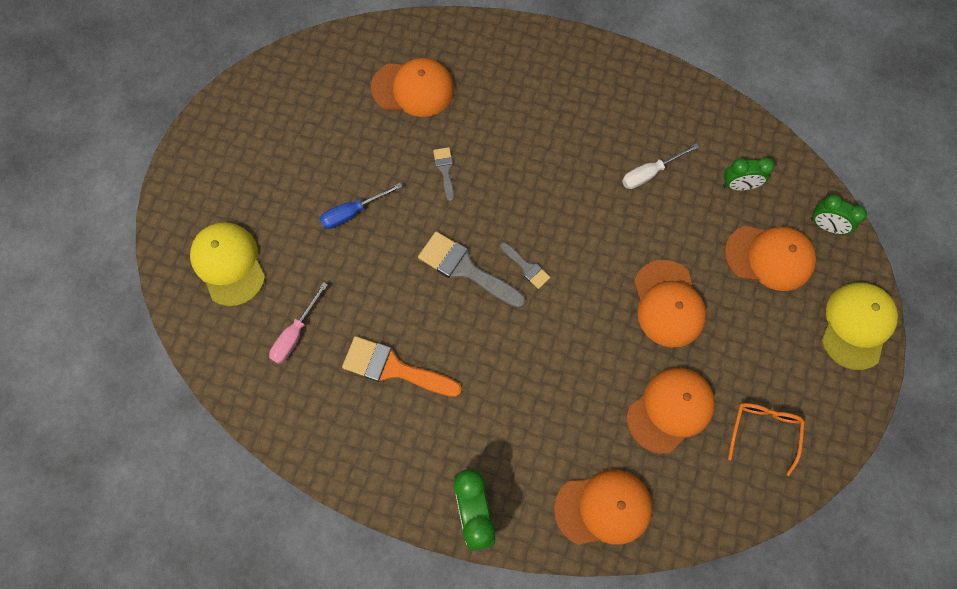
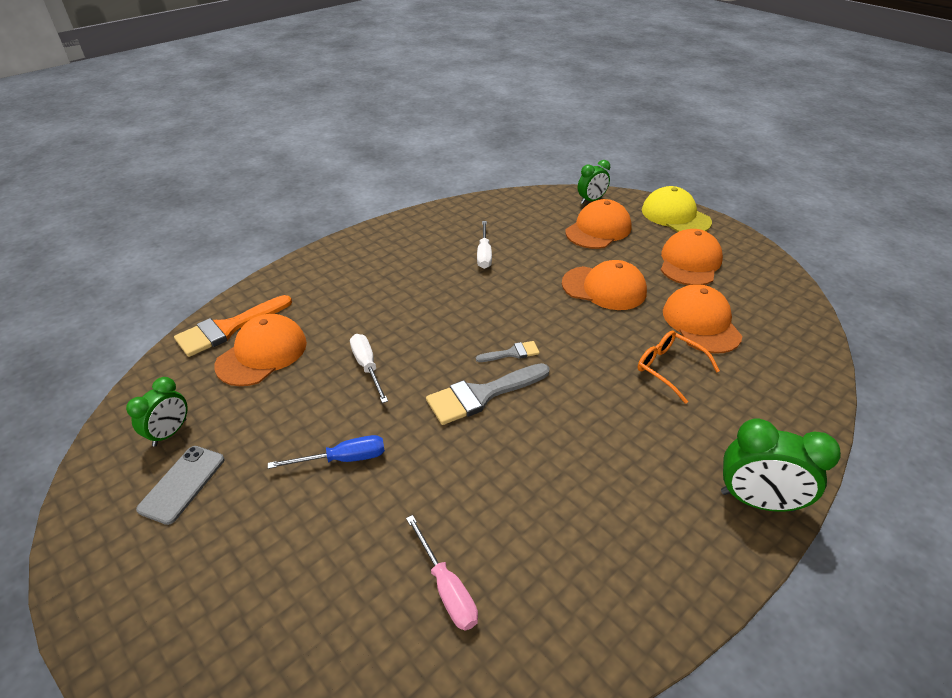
camera: 60 degrees left, 30 degrees down
yellow cap [190,223,266,306] -> none
blue screwdriver [320,183,402,229] -> blue screwdriver turned 105 degrees counterclockwise [268,435,385,469]
orange brush [342,336,462,397] -> orange brush moved to [174,295,292,357]
grey brush [433,147,454,201] -> white screwdriver [350,334,388,403]
orange cap [554,470,653,545] -> orange cap moved to [661,229,723,285]
green clock [723,158,775,190] -> green clock moved to [126,377,188,447]
orange glasses [728,403,805,476] -> orange glasses moved to [637,331,720,404]
none -> grey phone [136,446,224,525]

